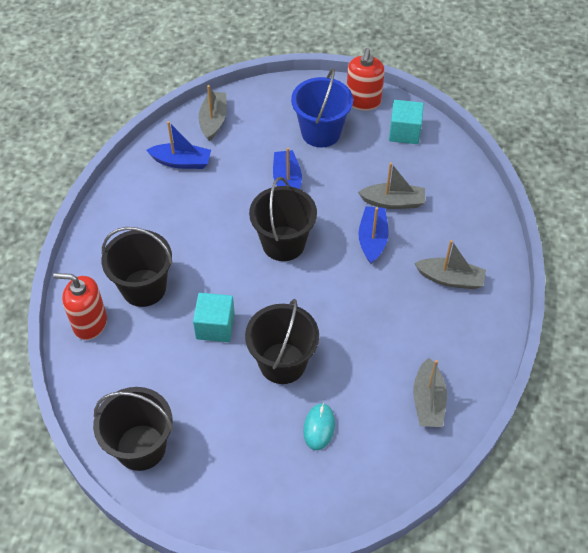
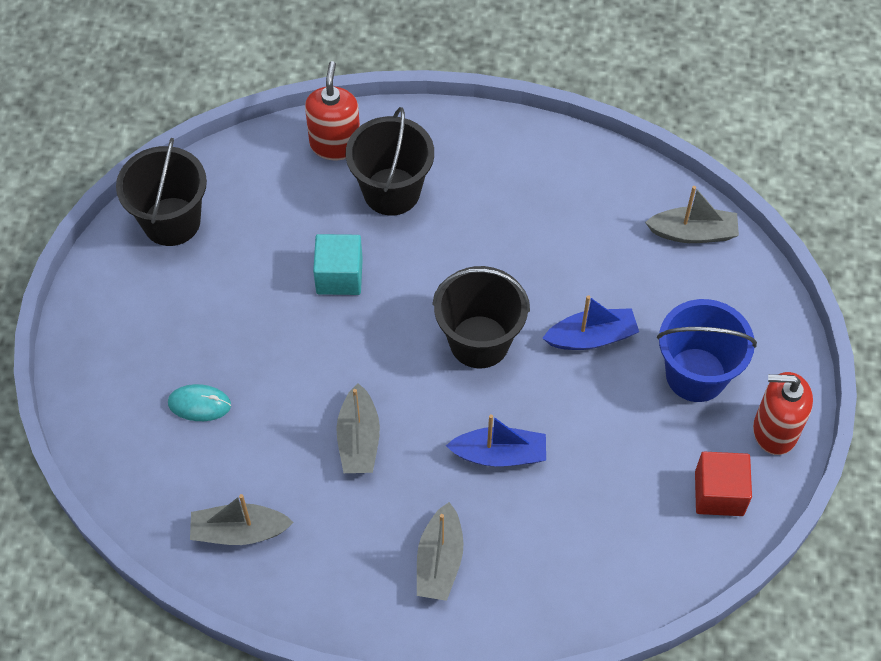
camera: 85 degrees right, 5 degrees up
blue boat [146,121,211,169] -> none
black bucket [245,299,319,384] -> none
grey boat [358,162,425,209] -> grey boat moved to [336,383,380,473]
turquoise cube [389,100,424,144] -> red cube [695,451,752,516]

